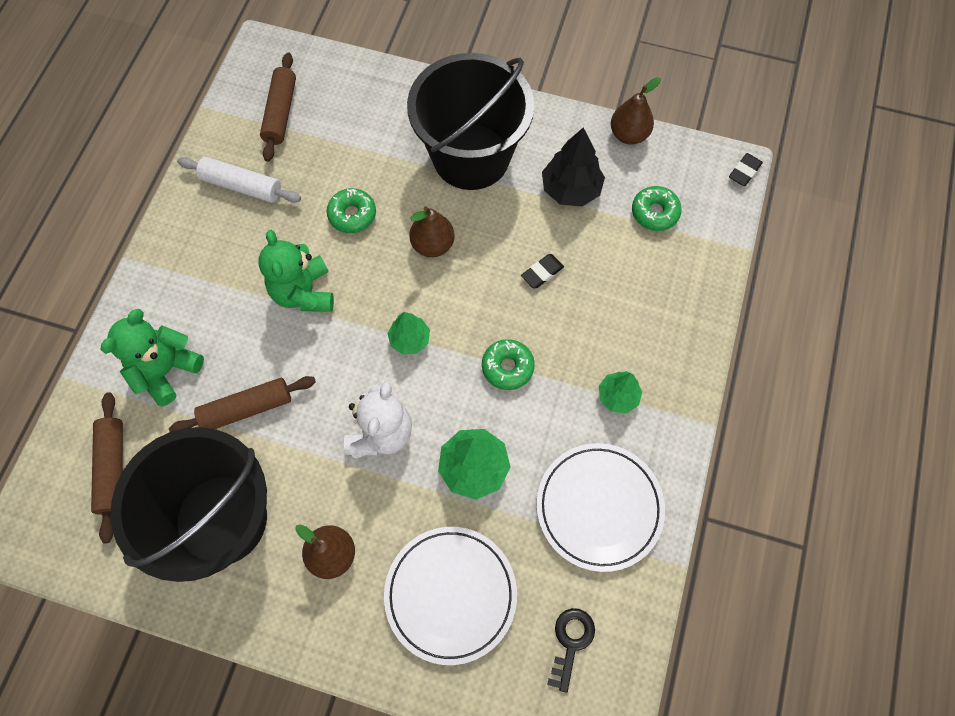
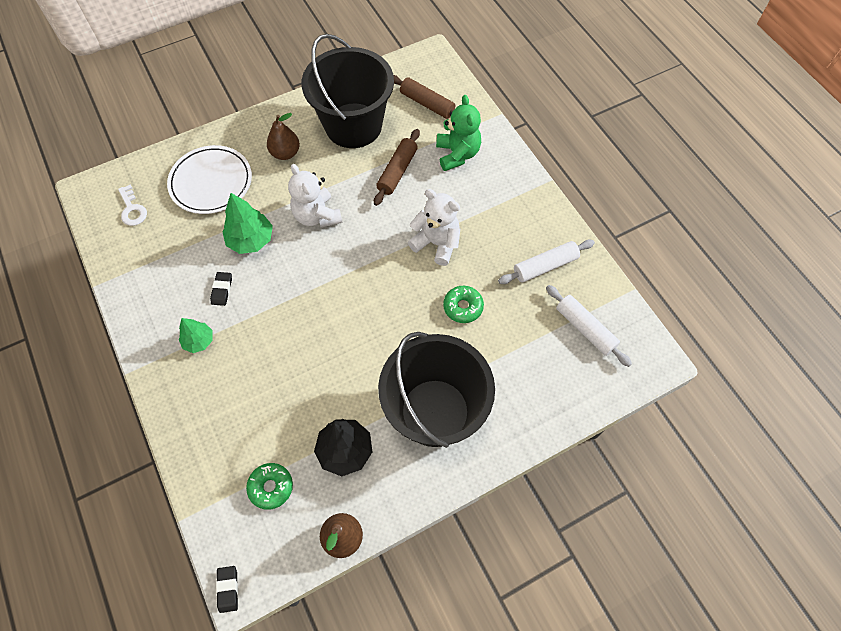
camera: 135 degrees right, 5 degrees down
green teddy bear [259,230,334,312] -> white teddy bear [408,189,460,266]
brown rolling pin [260,52,296,162] -> white rolling pin [546,285,632,367]
green tree [387,312,430,354] -> none
brown pear [409,206,455,257] -> none
green donut [482,339,535,390] -> none
black eraser [521,254,564,288] -> black eraser moved to [210,272,232,306]
white plate [536,443,665,572] -> none
black key [547,608,595,693] -> white key [118,185,147,226]

